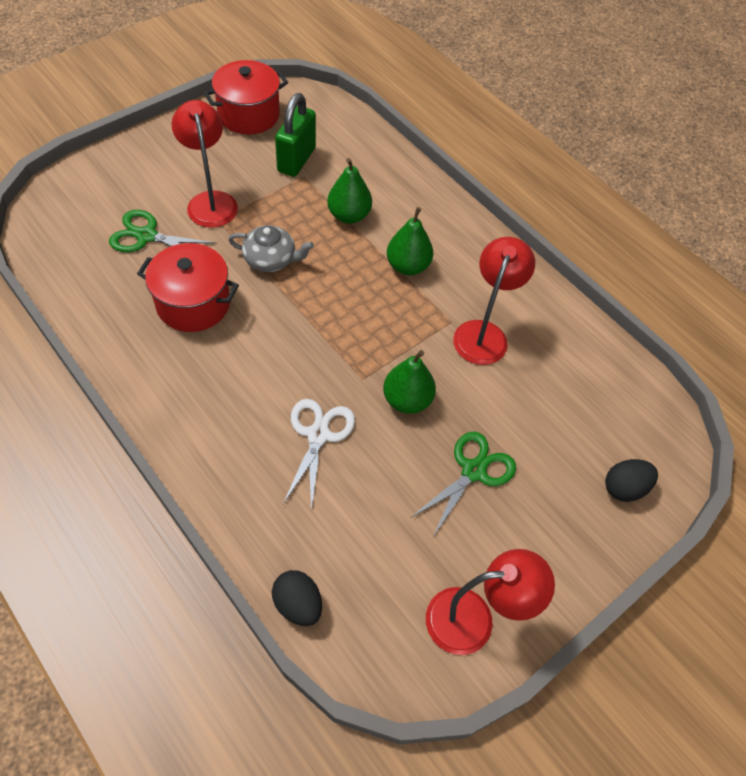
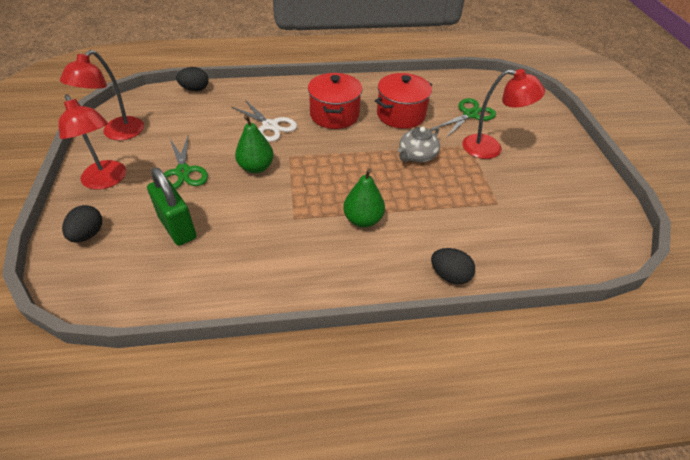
camera: 125 degrees right, 10 degrees down
red pot [204,60,288,134] -> red pot moved to [308,73,363,129]
green padlock [275,93,316,177] -> green padlock moved to [147,167,196,246]
green pear [327,158,372,224] -> none
red lamp [453,237,535,365] -> red lamp moved to [58,94,126,190]
none -> black egg [431,248,475,284]

